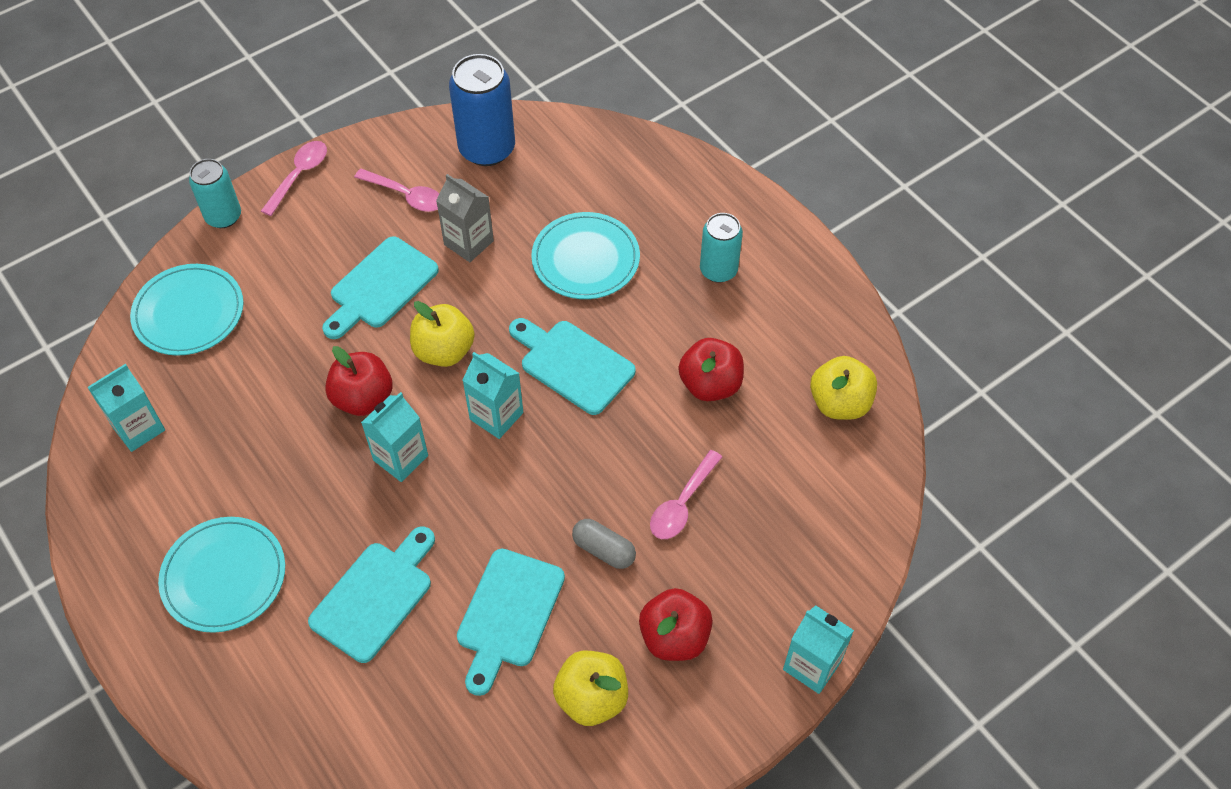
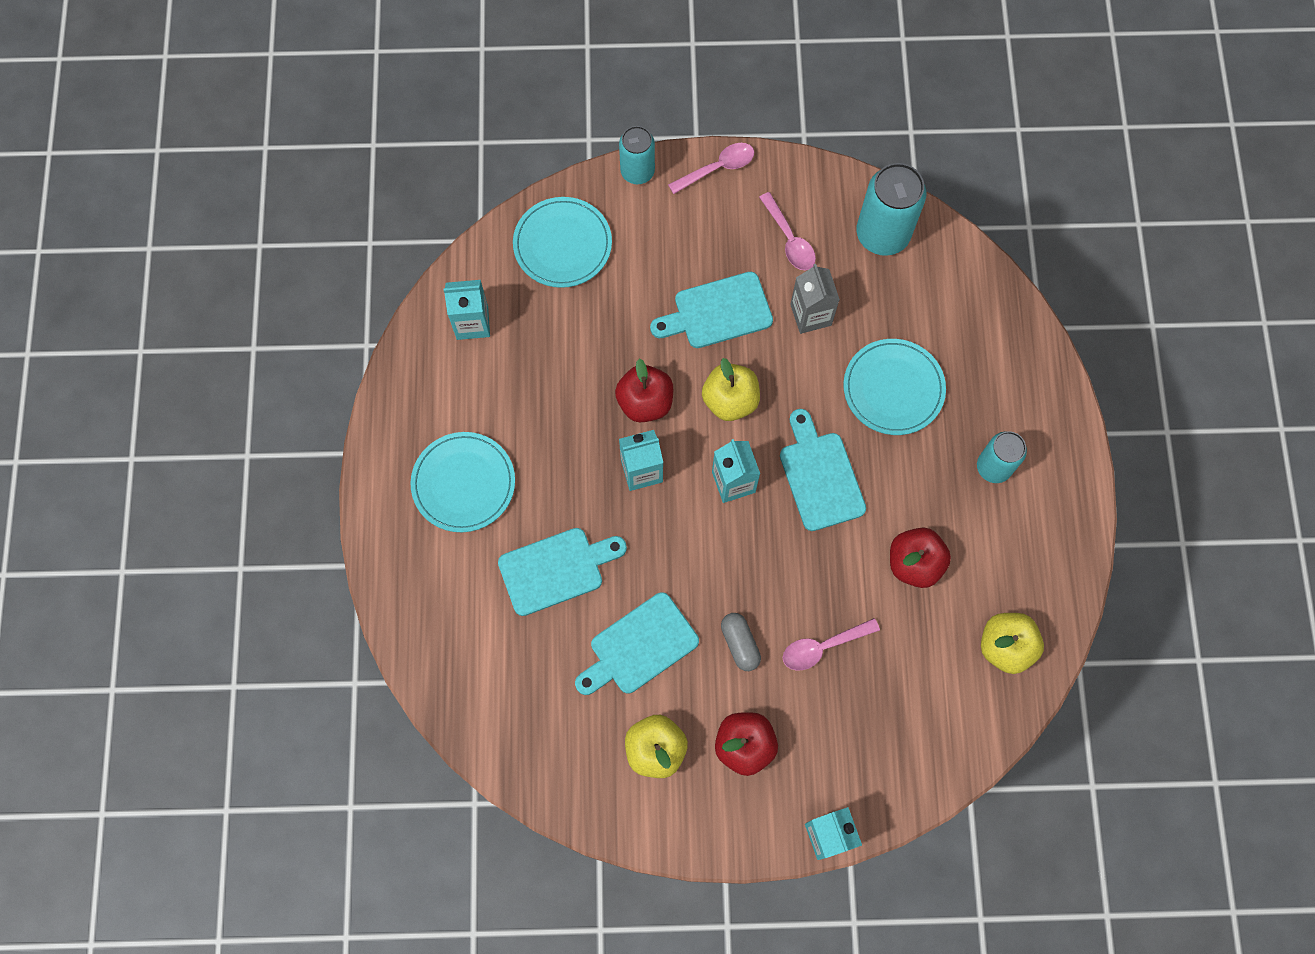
camera: 35 degrees right, 15 degrees up
blue can [449,54,515,166] -> turquoise can [856,163,926,256]

